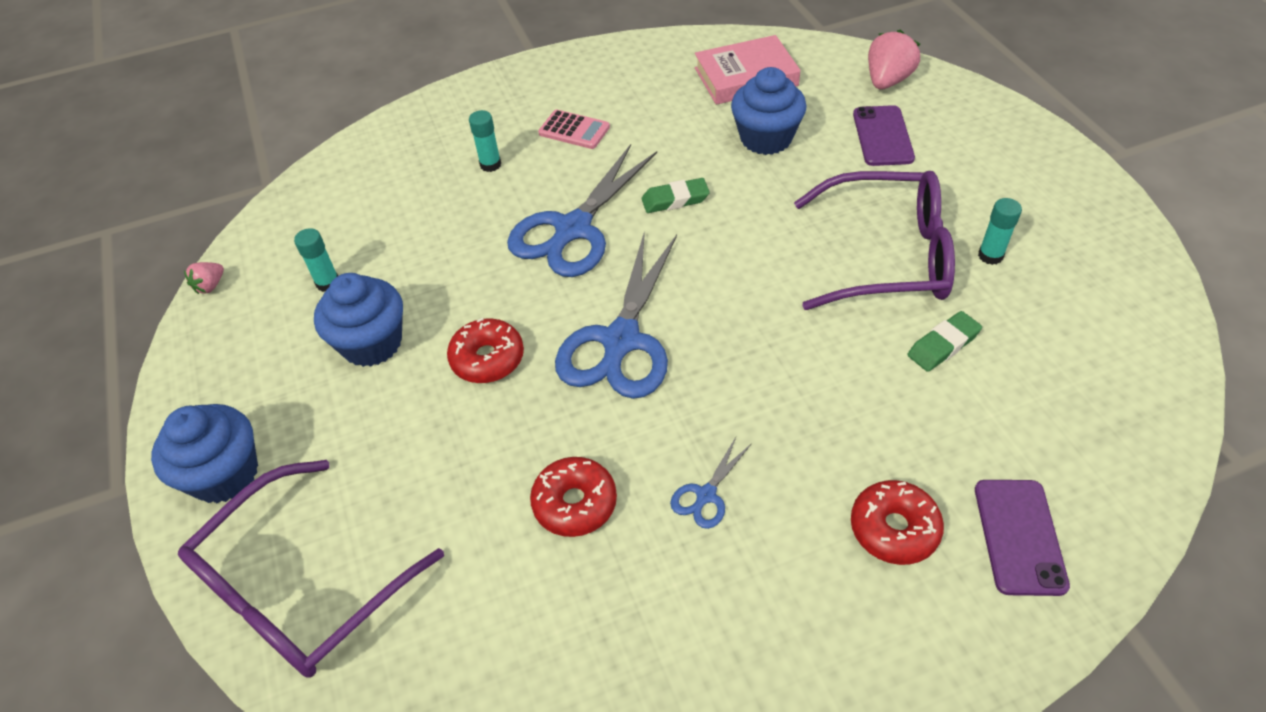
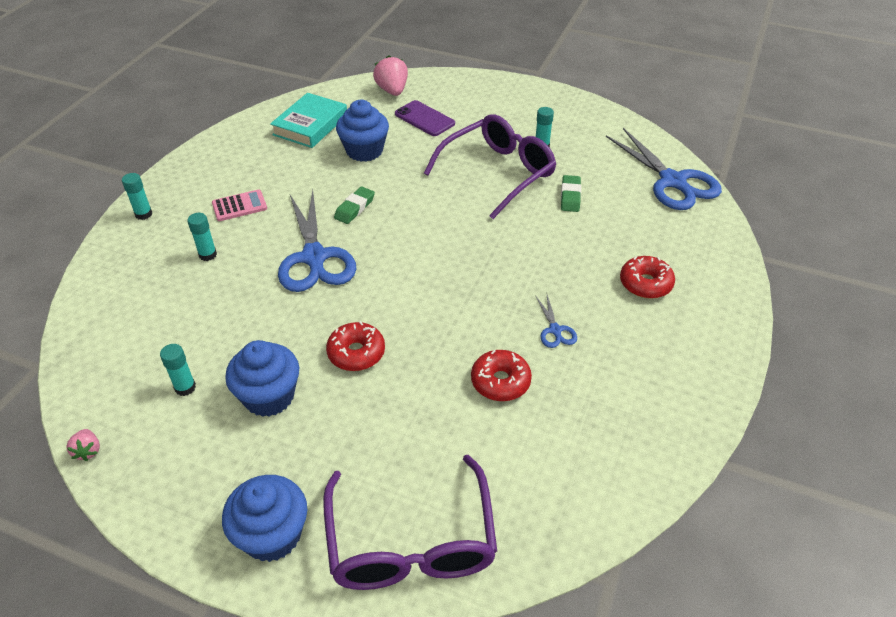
camera: 50 degrees left, 5 degrees down
blue scissors [555,231,677,399] -> blue scissors moved to [606,128,722,210]
pink book [695,35,801,105] -> turquoise book [270,93,347,148]
purple phone [975,480,1070,596] -> none
none -> turquoise glue stick [122,173,152,220]

